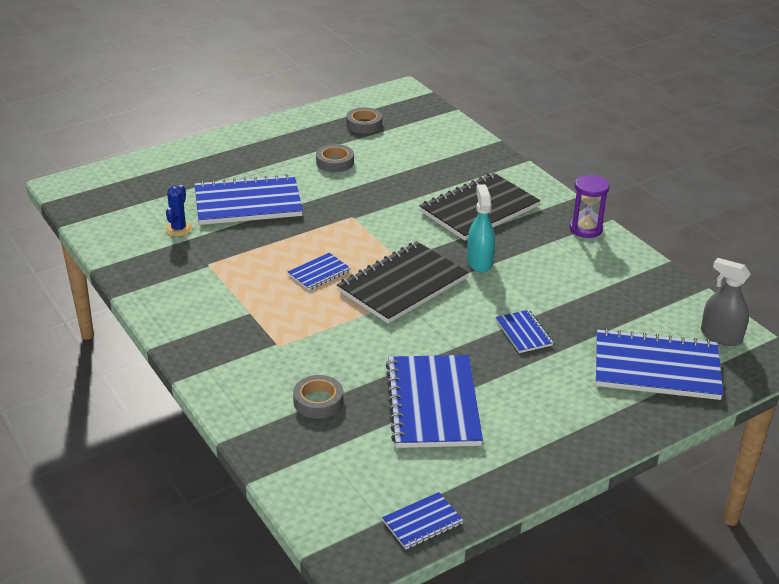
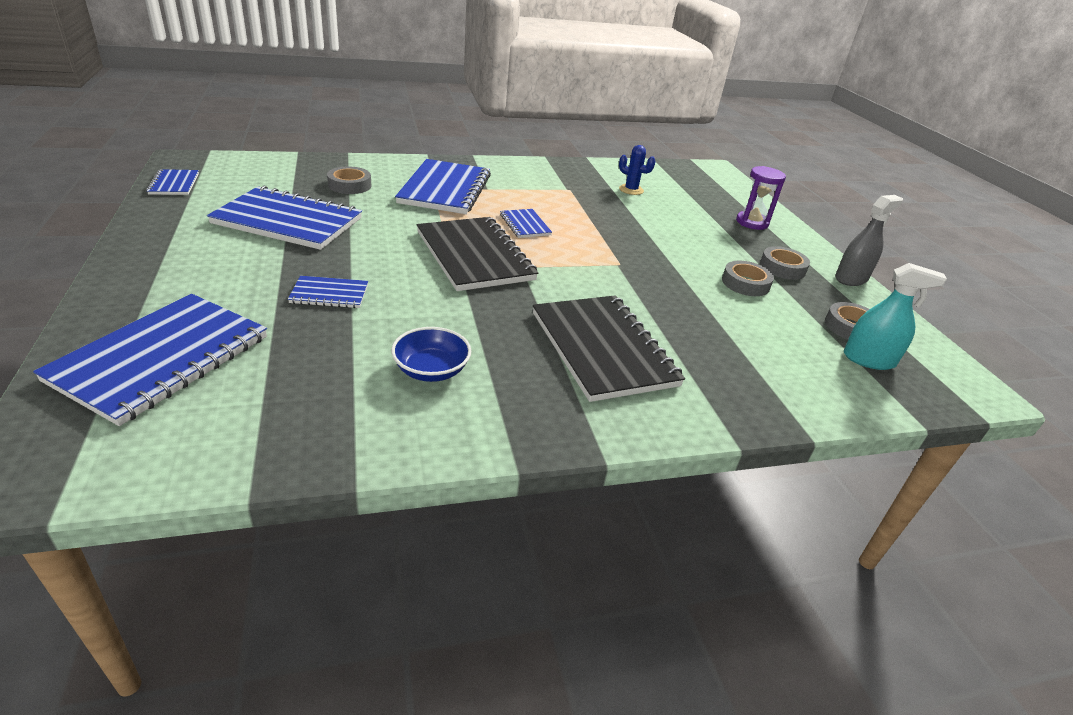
camera: 105 degrees right, 0 degrees up
blue notebook [195,174,303,225] -> blue notebook moved to [395,159,491,214]
turquoise spray bottle [467,184,495,273] -> turquoise spray bottle moved to [844,263,947,370]
purple hourglass [570,175,609,238] -> purple hourglass moved to [736,166,786,230]
grey spray bottle [701,258,751,346] -> grey spray bottle moved to [835,195,903,286]
none -> blue bowl [391,327,471,382]
none -> grey tape [760,246,810,280]

